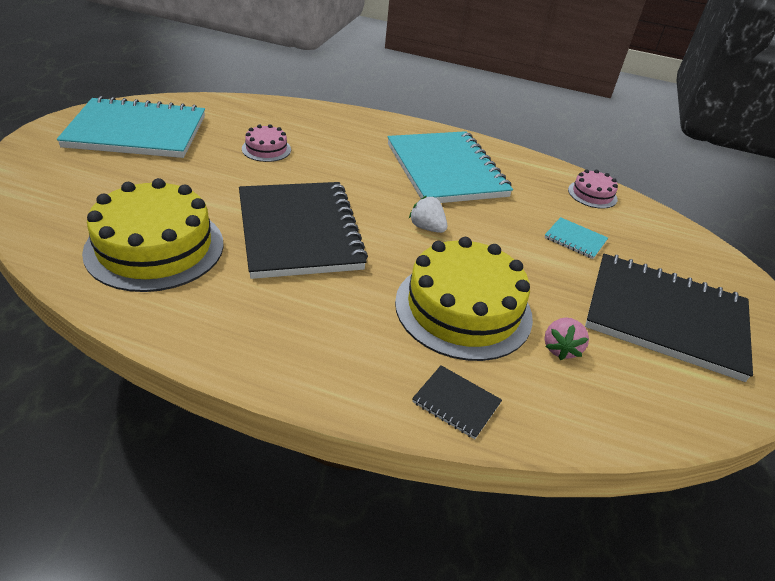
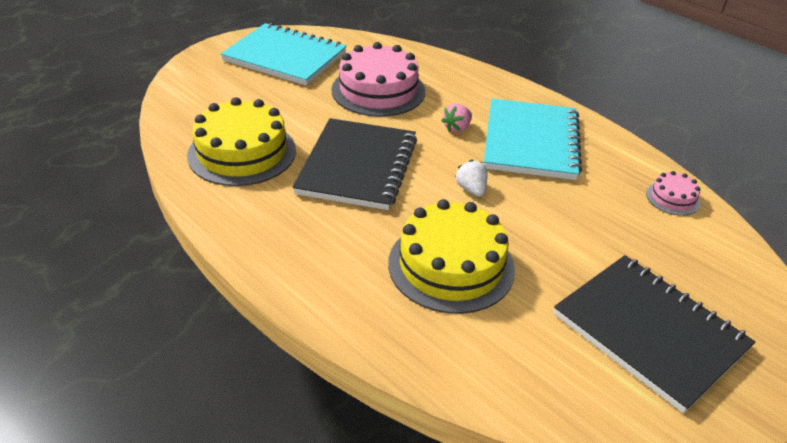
camera: 30 degrees right, 0 degrees up
pink cake [242,124,291,162] -> pink cake [331,42,425,117], size x2.14
black notebook [412,365,502,439] -> none
turquoise notebook [544,217,608,259] -> none
pink strawberry [545,318,589,360] -> pink strawberry moved to [441,103,472,133]

